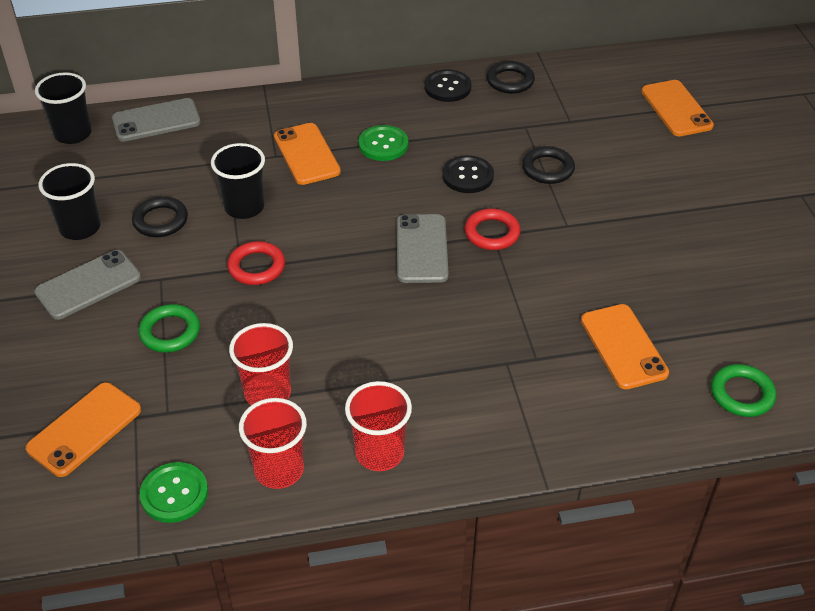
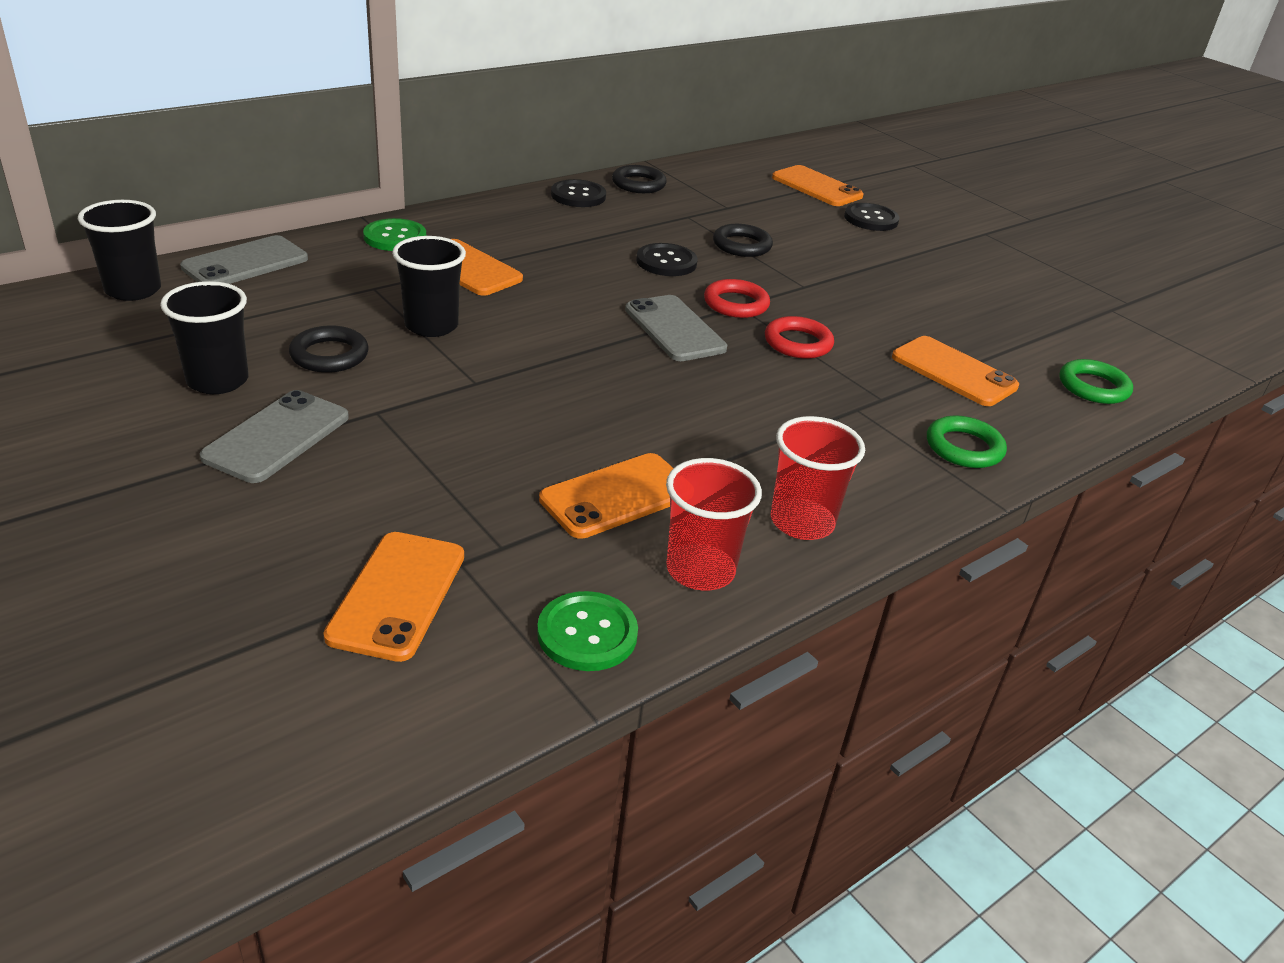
camera: 30 degrees left, 10 degrees down
green ring [138,304,200,353] -> green ring moved to [927,416,1007,468]
red ring [227,241,285,285] -> red ring moved to [765,316,834,359]
red cup [229,323,293,405] -> orange phone [539,453,674,539]
green button [358,125,408,161] -> green button moved to [363,218,426,251]
none -> black button [844,203,900,231]

